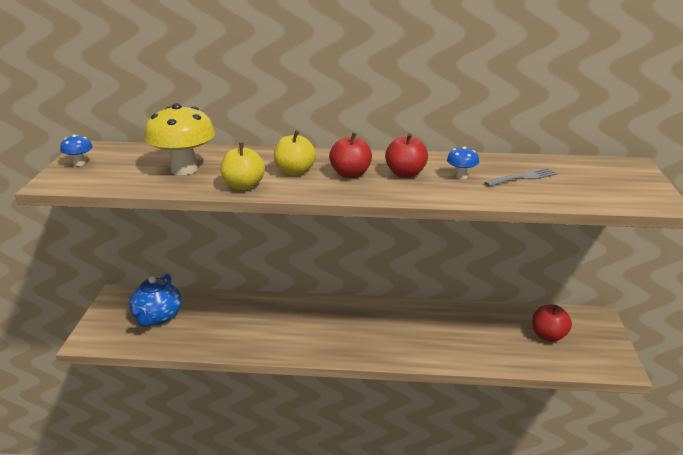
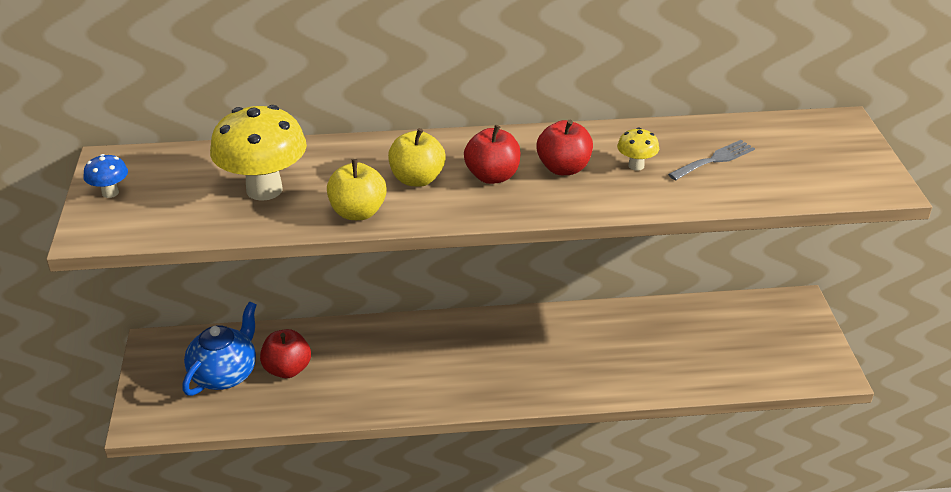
camera: 10 degrees left, 10 degrees up
blue teapot [129,274,182,327] -> blue teapot turned 150 degrees counterclockwise [182,302,257,396]
blue mushroom [447,147,479,179] -> yellow mushroom [617,128,659,171]
red apple [532,305,572,342] -> red apple moved to [260,329,311,378]

